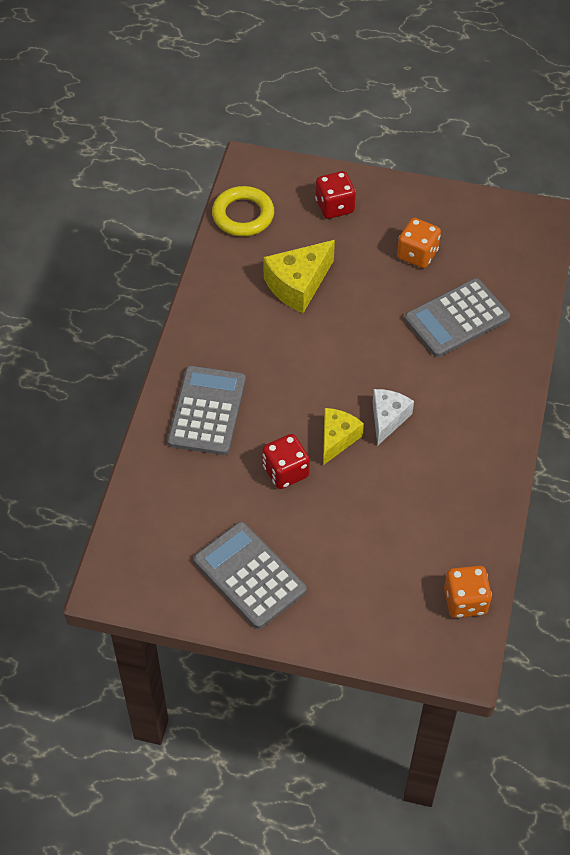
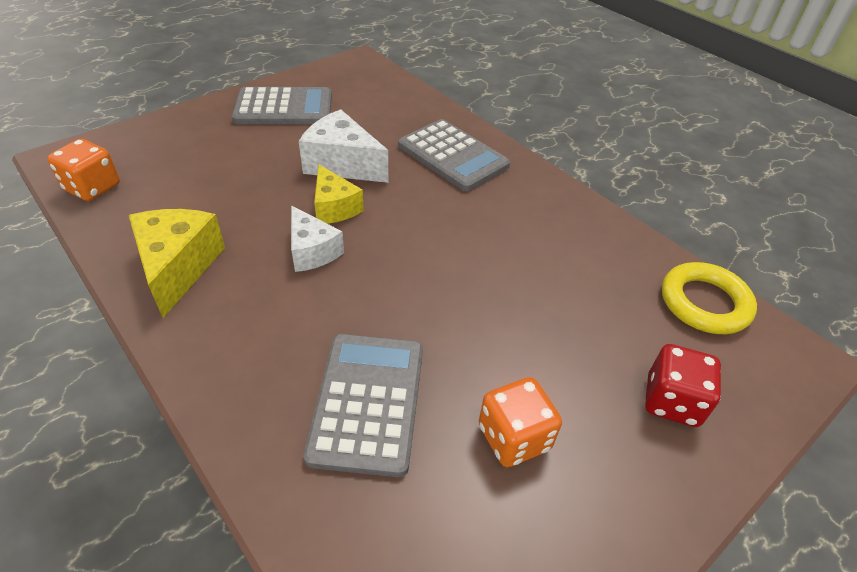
camera: 125 degrees right, 10 degrees down
red dice [262,434,310,489] -> white cheese [299,109,388,183]
yellow cheese [263,240,335,313] -> yellow cheese moved to [129,209,225,318]

